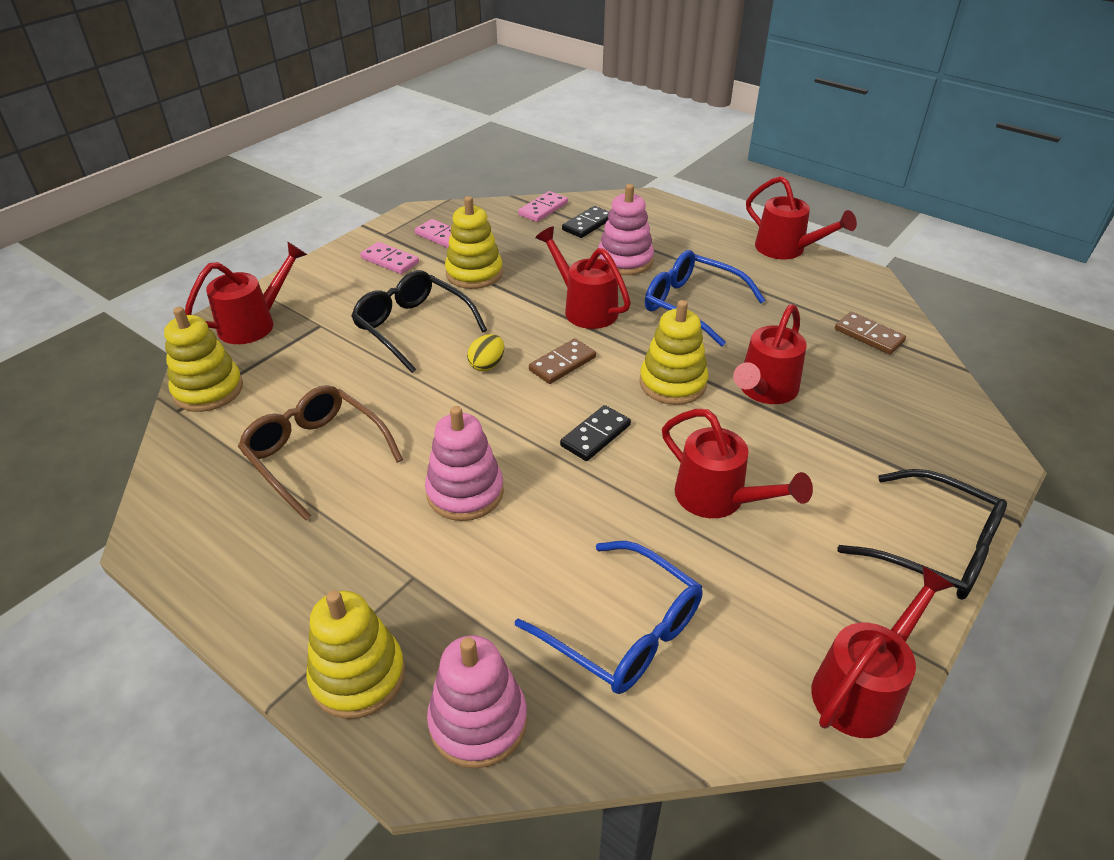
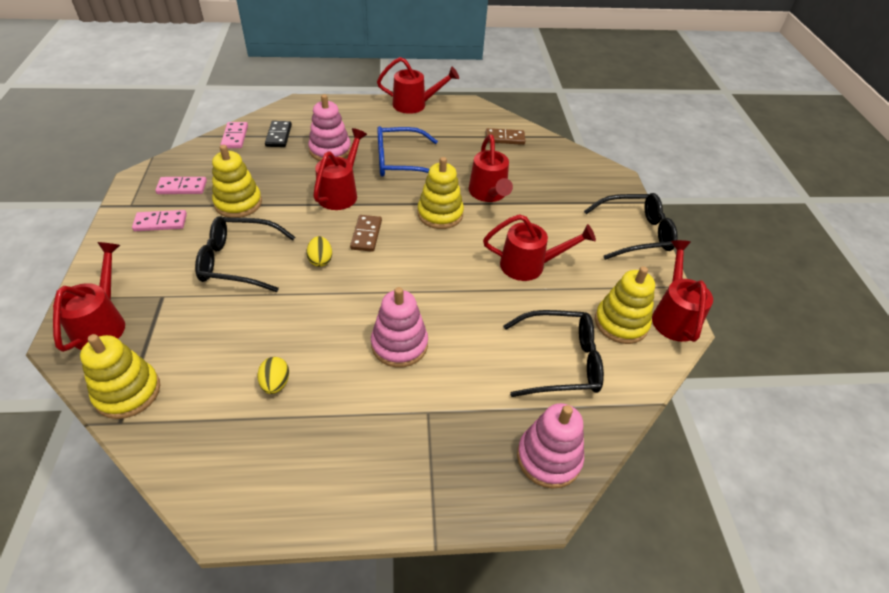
camera: 45 degrees left, 5 degrees up
brown glasses [238,385,403,521] -> yellow egg [257,357,289,394]
yellow stacking toy [306,590,405,719] -> yellow stacking toy moved to [595,266,655,344]
blue glasses [515,541,702,694] -> black glasses [503,310,604,397]
red watering can [535,226,631,329] -> red watering can turned 105 degrees clockwise [313,128,367,210]
black domino [560,405,631,461] -> none

